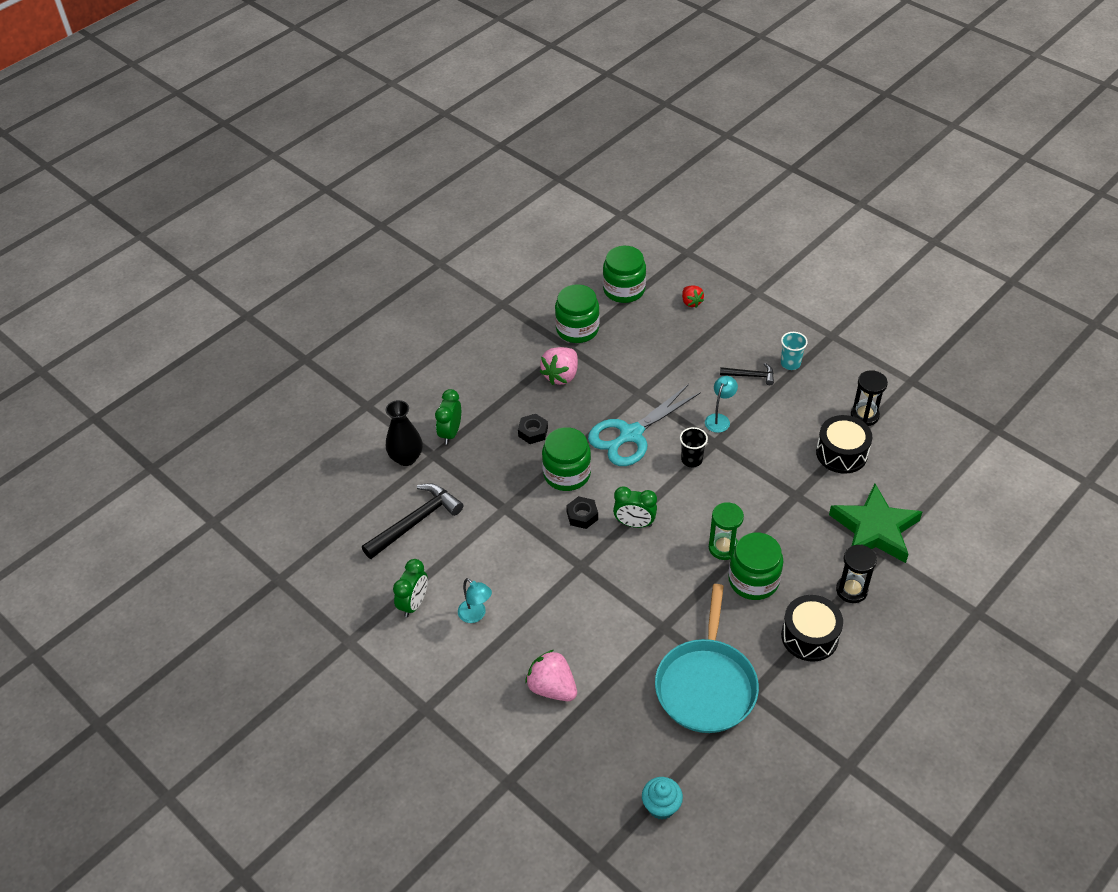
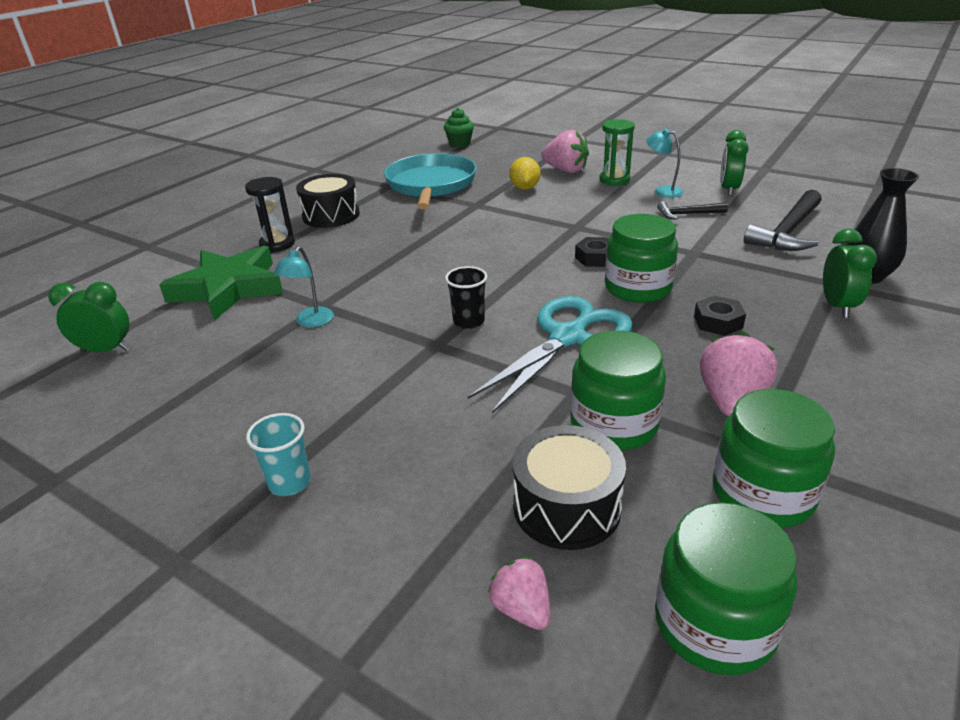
camera: 170 degrees right, 15 degrees down
green clock [613,487,657,528] -> green clock moved to [48,282,130,352]
turquoise cupcake [642,777,683,819] -> green cupcake [444,108,474,148]
red strawberry [682,285,704,307] -> pink strawberry [488,557,550,630]
turquoise lamp [705,376,738,433] -> turquoise lamp moved to [274,246,334,327]
green hourglass [709,502,744,560] -> green hourglass moved to [599,119,635,186]
black hammer [720,363,774,385] -> black hammer moved to [657,201,728,220]
green jar [728,532,783,600] -> green jar moved to [570,330,666,451]
black drum [816,415,872,474] -> black drum moved to [512,425,626,550]
black hourglass [851,370,888,426] -> none
none -> yellow lemon [509,157,541,190]

